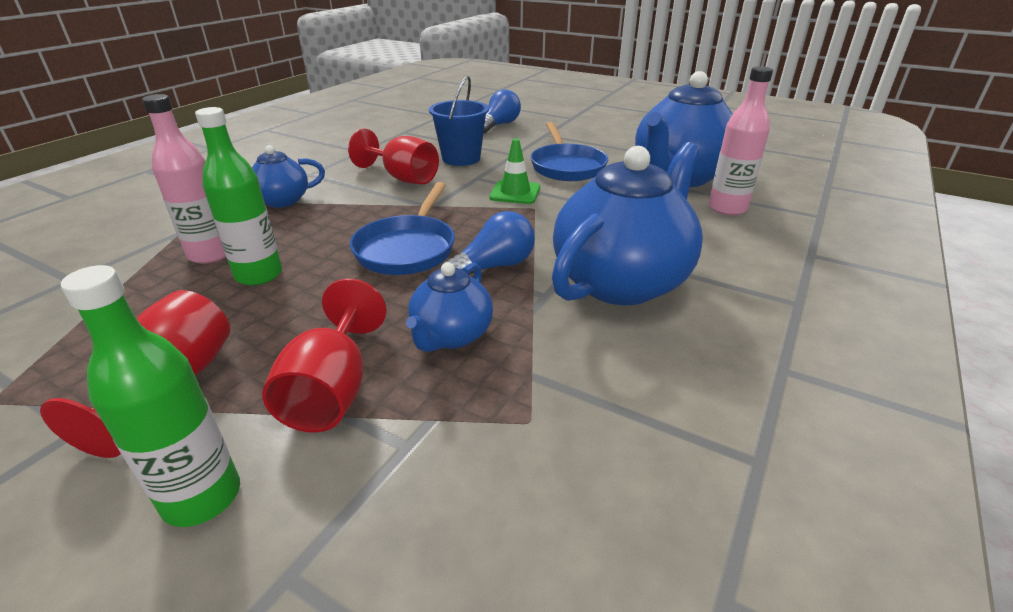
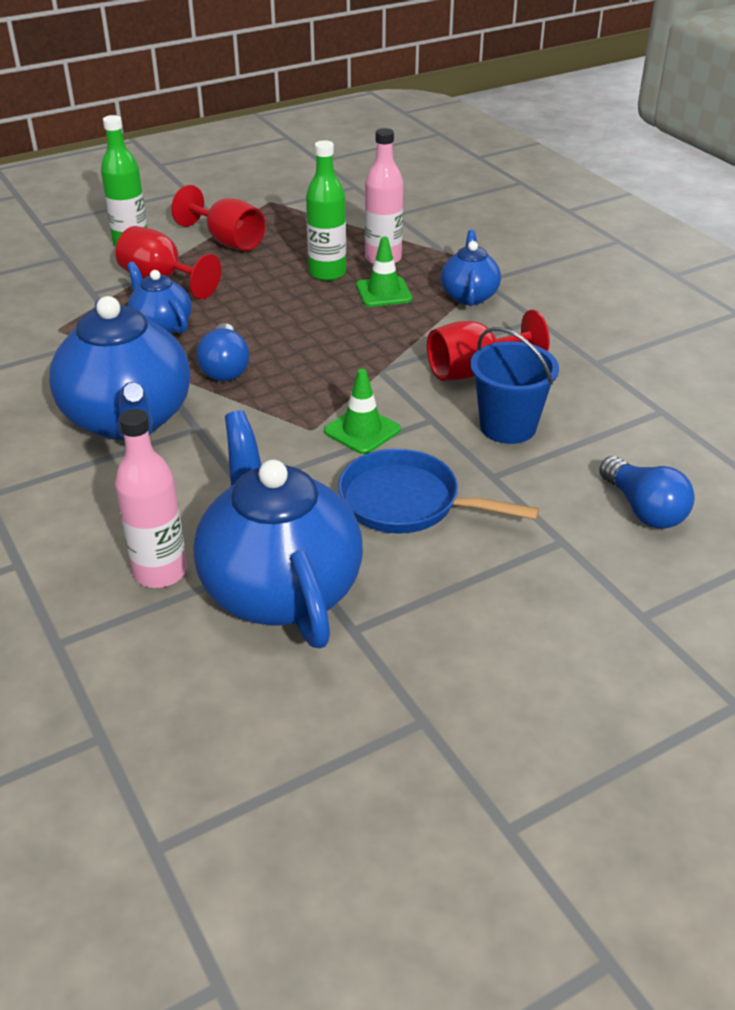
camera: 120 degrees right, 5 degrees up
blue pan [350,182,455,275] -> none
none -> green traffic cone [356,237,412,307]

